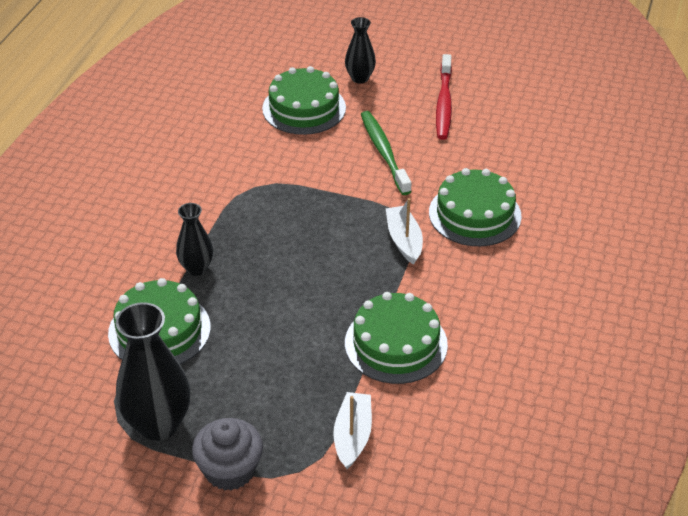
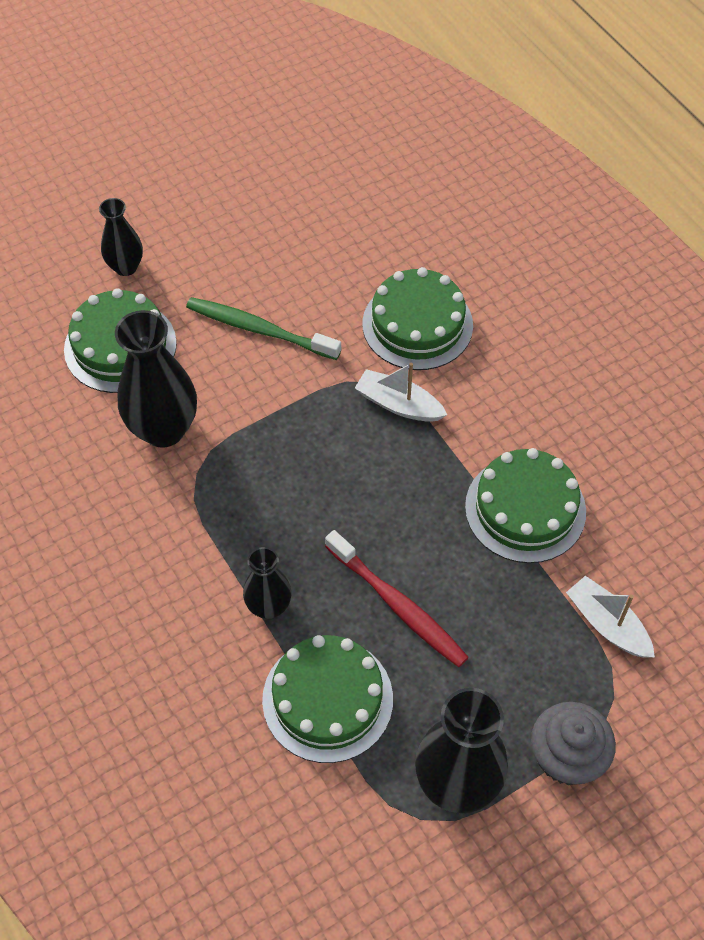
camera: 50 degrees left, 15 degrees up
red toothbrush [436,54,452,140] -> red toothbrush moved to [325,530,469,667]
none -> black vase [115,310,197,448]

